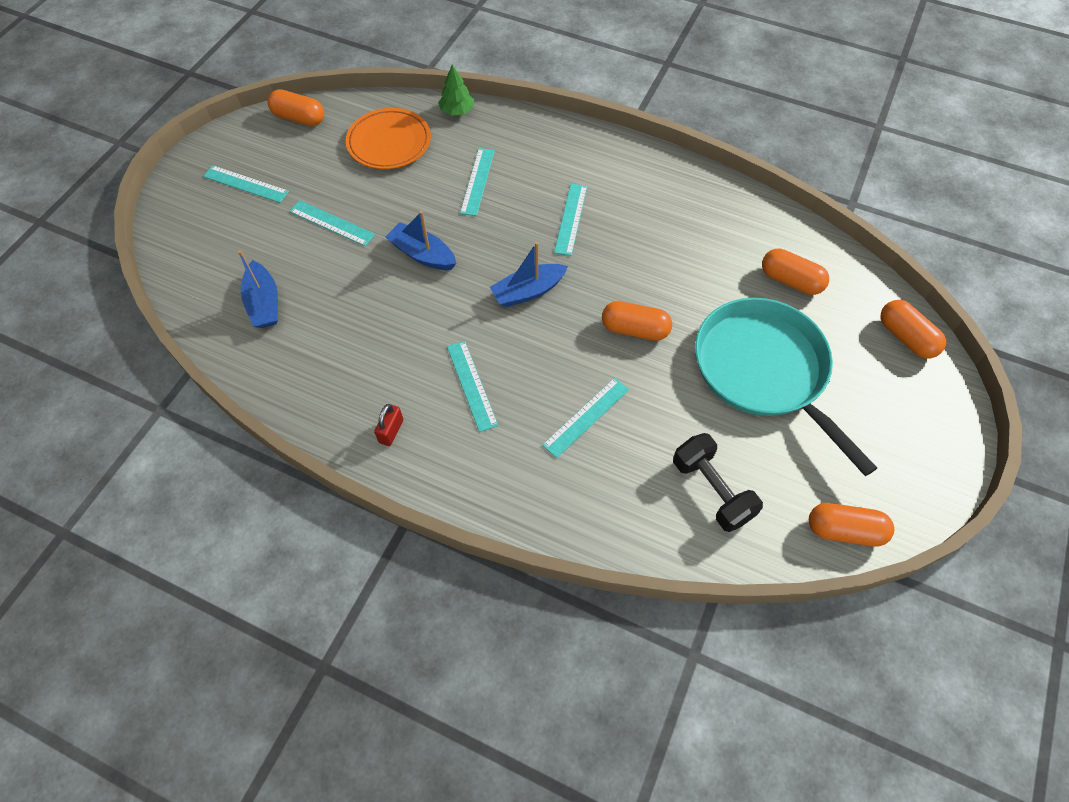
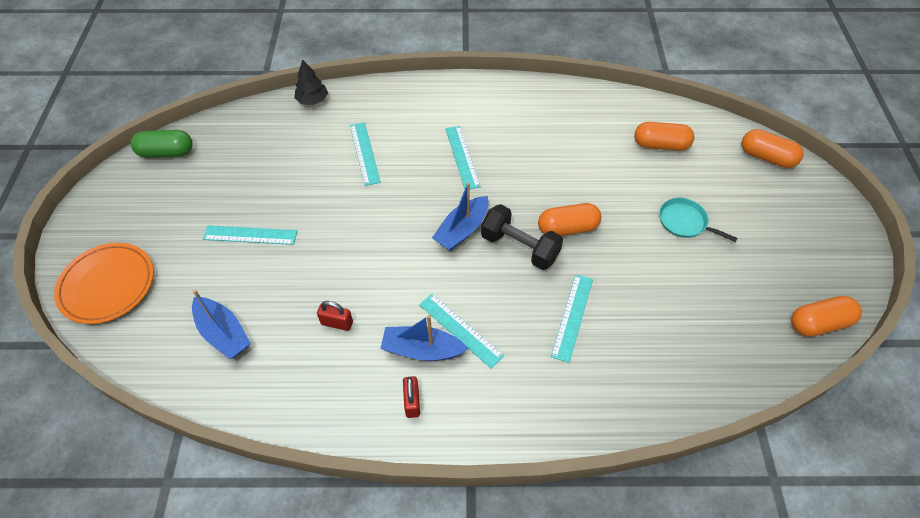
camera: 25 degrees left, 5 degrees down
turquoise ruler [203,165,289,203] -> none
orange capsule [268,89,324,126] -> green capsule [131,130,193,158]
orange plate [346,108,431,169] -> orange plate moved to [54,243,154,324]
blue boat [386,211,456,270] -> blue boat moved to [380,315,468,361]
green tree [438,64,474,116] -> black tree [294,59,328,105]
black dumbbell [673,433,763,532] -> black dumbbell moved to [481,204,563,270]
turquoise pan [695,298,877,476] -> turquoise pan [659,198,738,242], size x0.41
none -> red padlock [317,301,353,331]

